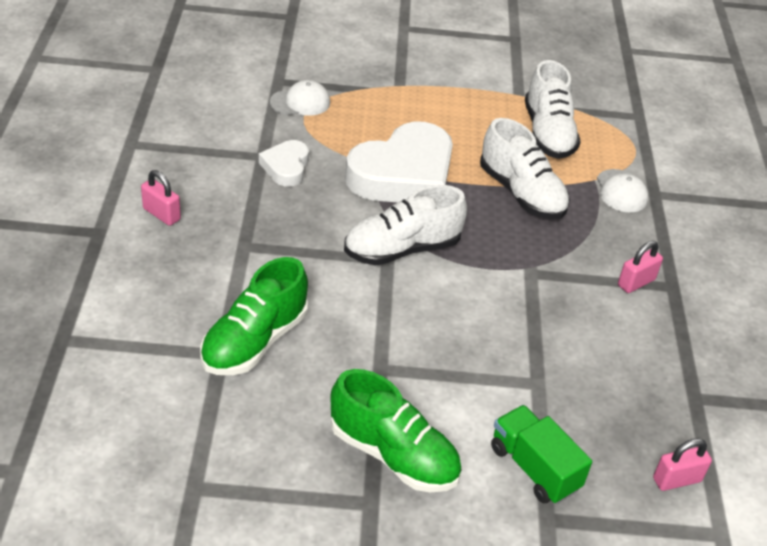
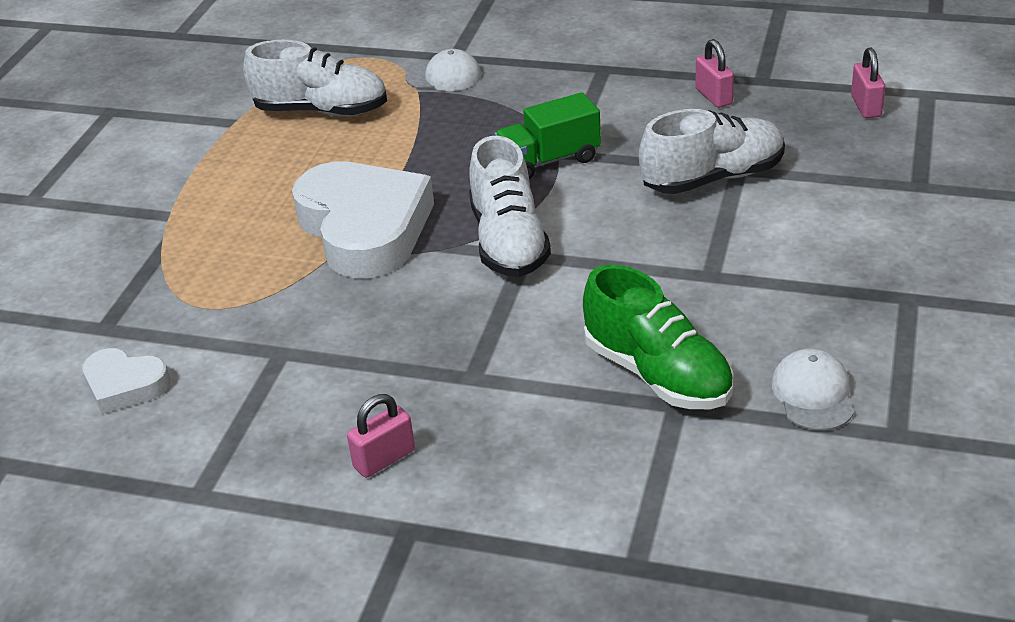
camera: 70 degrees left, 5 degrees down
white heart [259,140,309,187] -> white heart moved to [83,348,170,414]
white cap [270,80,330,116] -> white cap moved to [771,349,854,431]
green shoe [331,369,462,492] -> none
white shoe [480,118,570,219] -> white shoe moved to [639,109,785,194]
green truck [491,405,592,504] -> green truck moved to [494,92,601,179]
pink padlock [618,241,663,293] -> pink padlock moved to [695,39,734,108]

